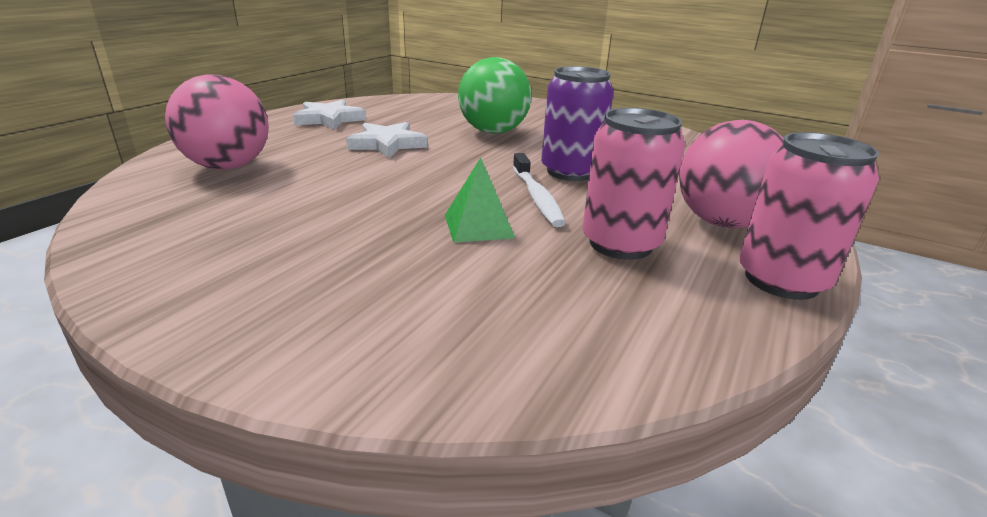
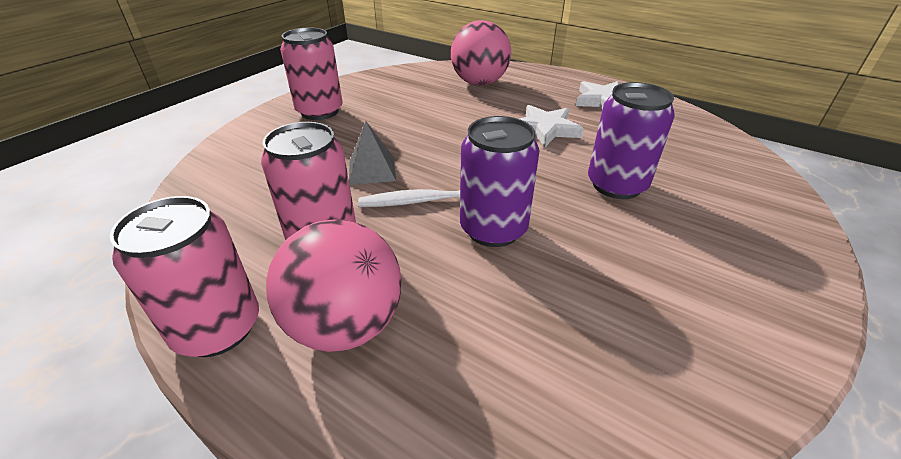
camera: 95 degrees right, 10 degrees up
green pyramid [445,157,515,243] -> grey pyramid [349,121,396,185]
green ball [458,57,532,134] -> purple can [588,82,675,199]
none -> pink can [280,28,342,120]

